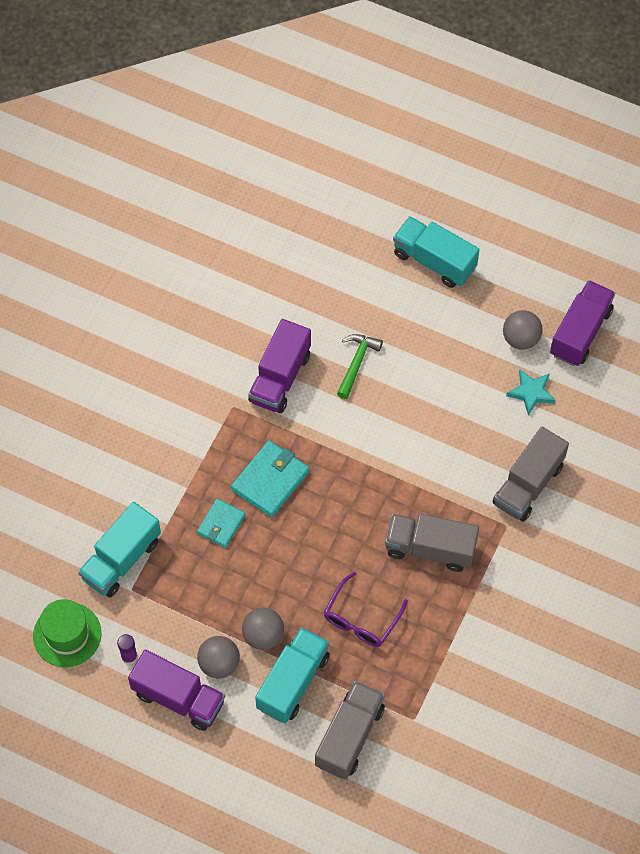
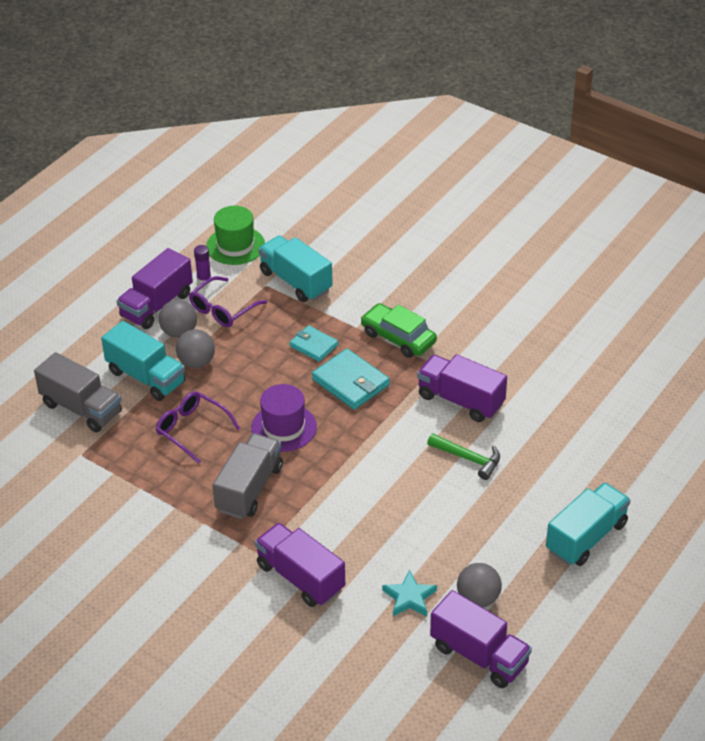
camera: 100 degrees right, 20 degrees down
grey truck [493,427,569,522] -> purple truck [255,523,345,607]
none -> purple glasses [189,276,267,327]
none -> purple hat [251,384,317,452]
none -> green car [361,303,437,358]

